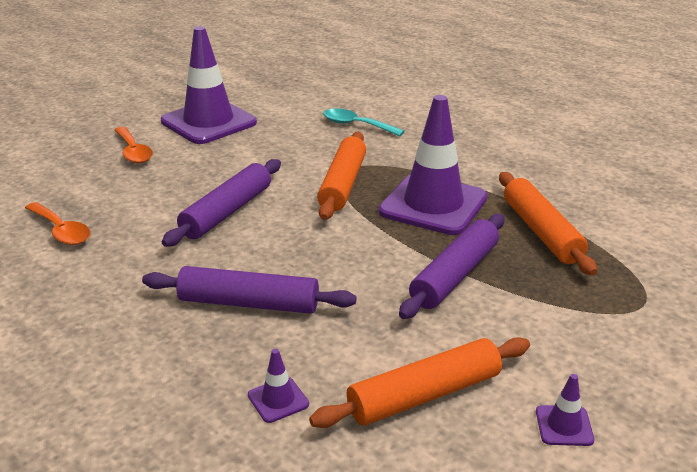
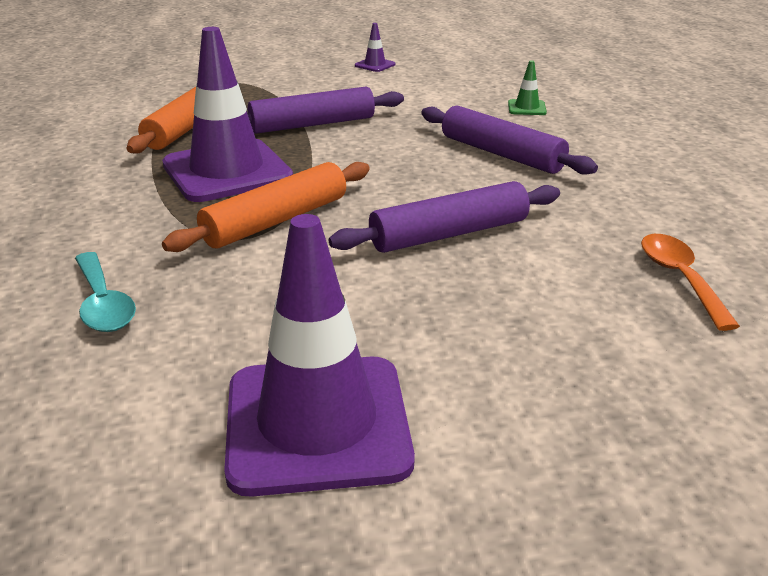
camera: 145 degrees left, 0 degrees up
orange spoon [115,127,153,164] -> none
purple traffic cone [248,349,309,423] -> green traffic cone [508,60,547,115]
orange rolling pin [309,337,530,428] -> none

